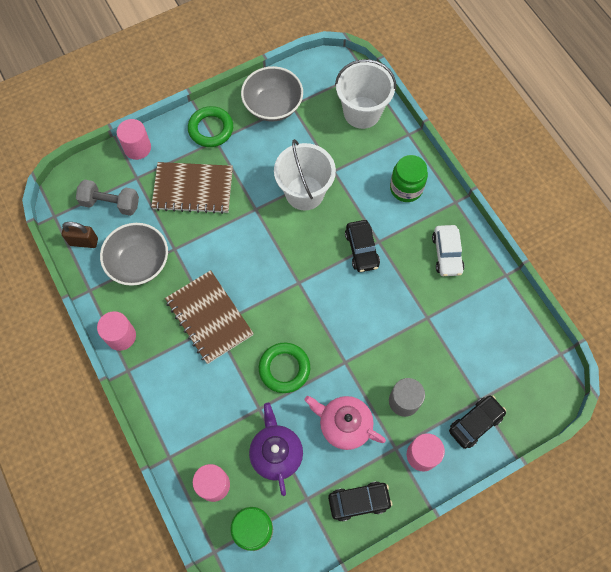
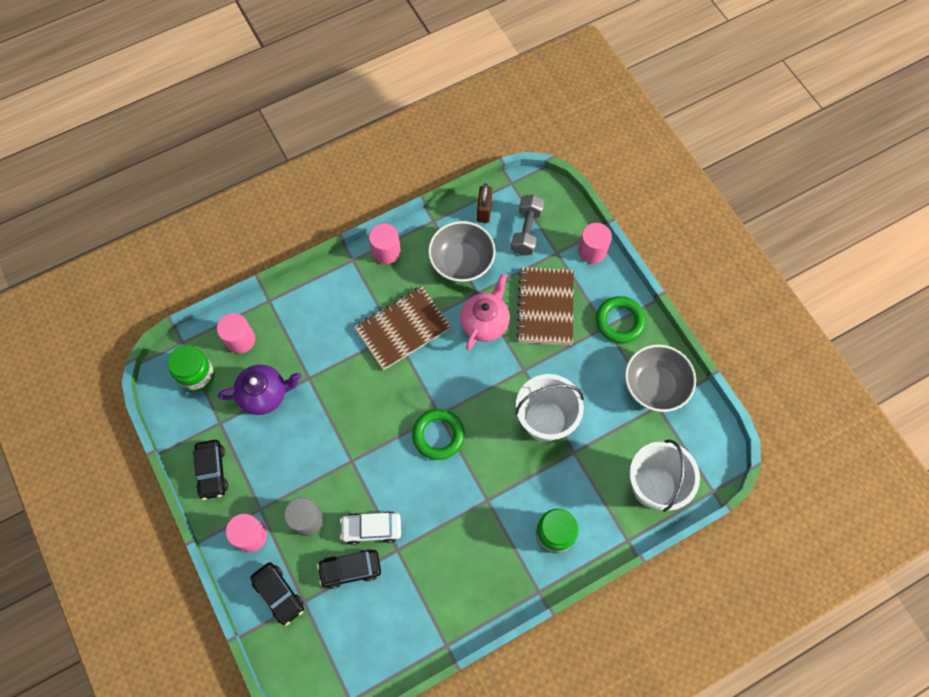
camera: 90 degrees right, 0 degrees up
green ring [259,343,310,393] -> green ring moved to [412,409,465,460]
pink teapot [304,396,386,450] -> pink teapot moved to [460,274,510,350]
black car [345,220,380,272] -> black car moved to [317,549,381,589]
white car [432,225,464,276] -> white car moved to [340,511,401,545]

